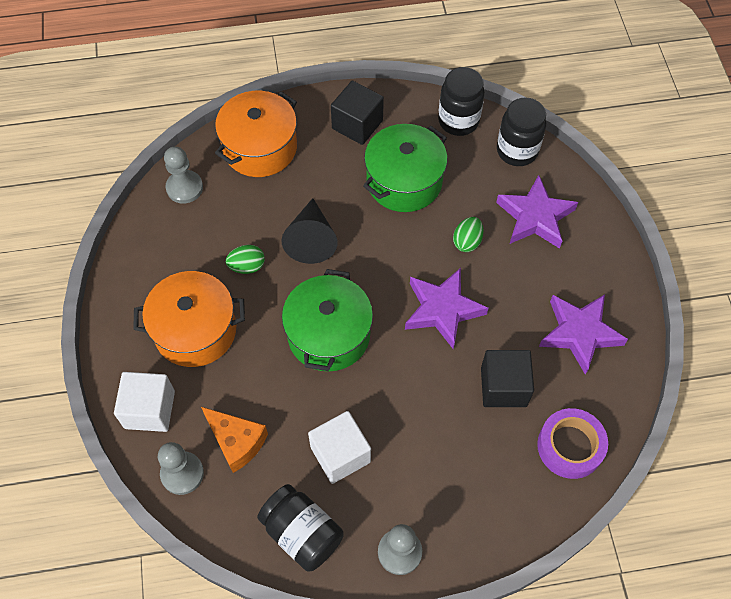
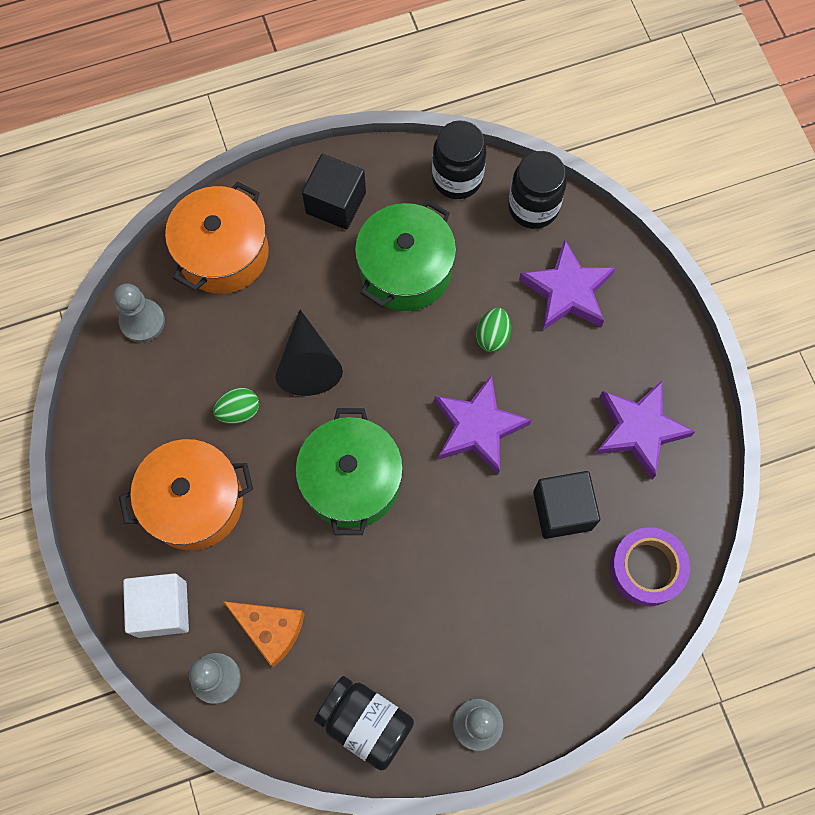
camera: 10 degrees left, 10 degrees up
white cube [308,411,371,484] -> none

